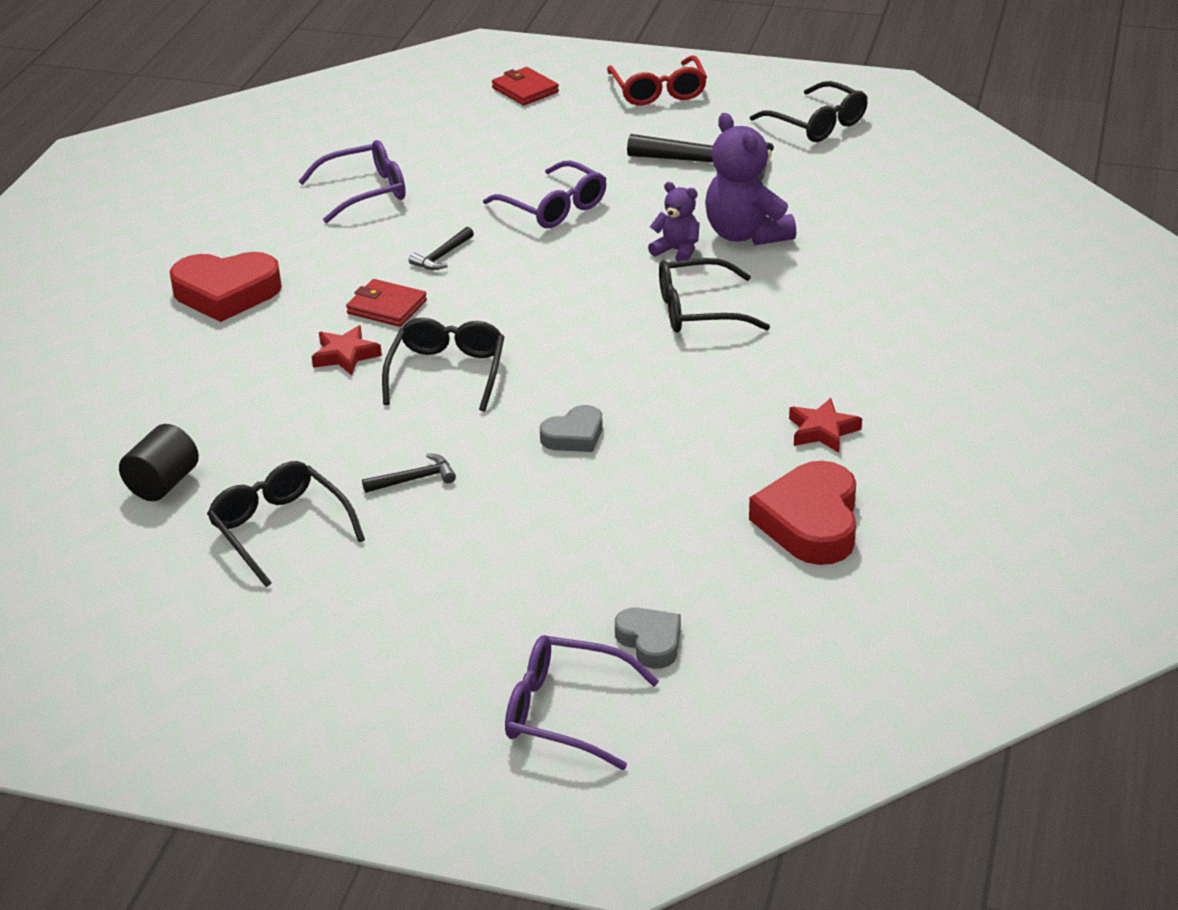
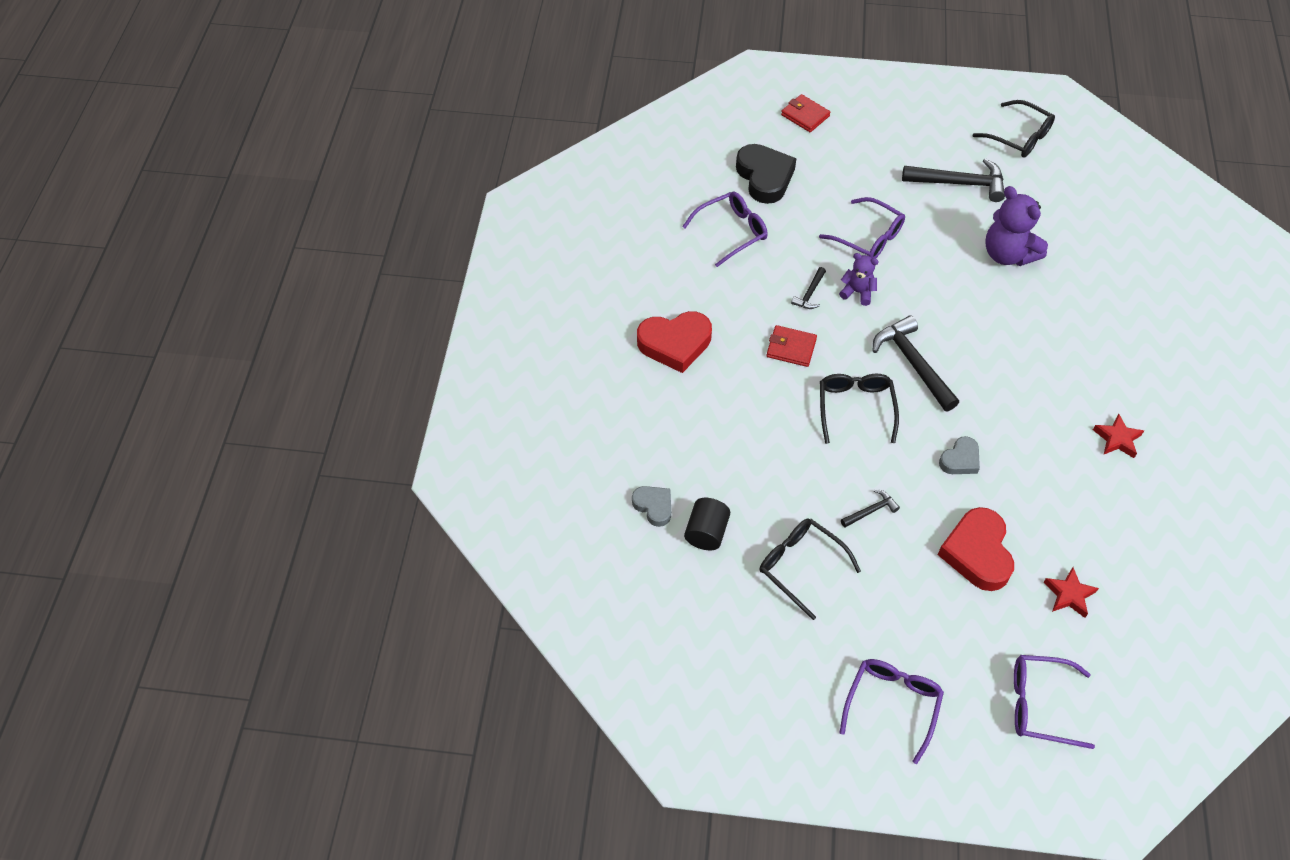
camera: 10 degrees left, 20 degrees up
red star [312,325,382,375] -> red star moved to [1043,567,1099,618]
red glasses [607,55,707,105] -> none
grey heart [615,608,681,669] -> grey heart moved to [632,486,671,527]
purple teddy bear [648,182,700,261] -> purple teddy bear moved to [839,253,879,306]
black glasses [659,258,770,333] -> none
red heart [749,461,856,565] -> red heart moved to [938,507,1014,591]
none -> black heart [736,144,797,204]
none -> purple glasses [840,659,944,764]
none -> black hammer [872,315,959,411]

